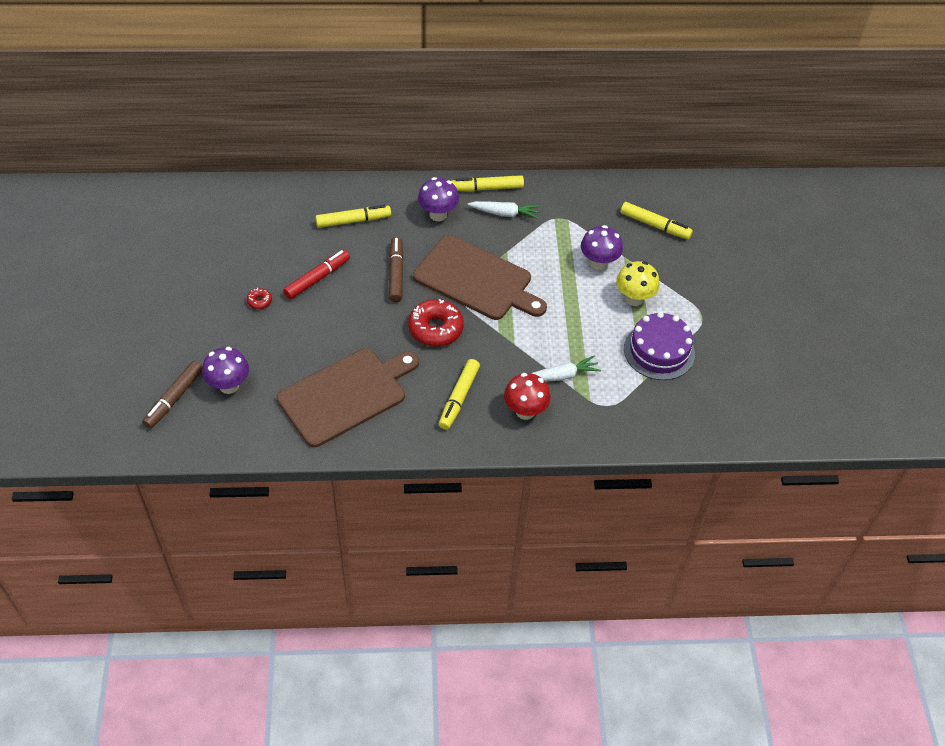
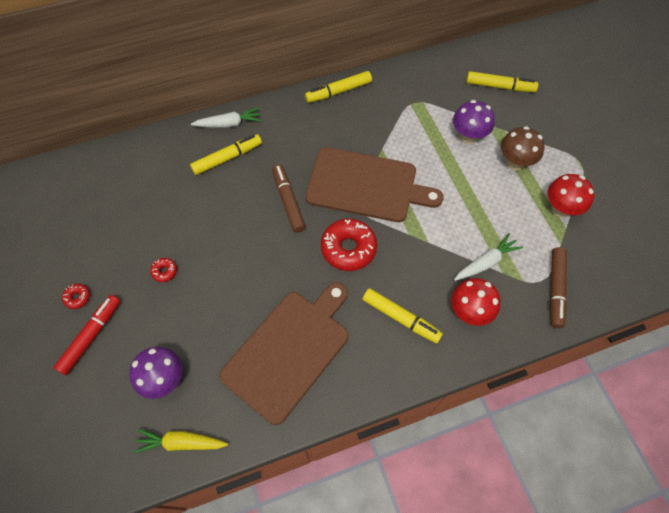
camera: 15 degrees left, 10 degrees up
brown marker [142,361,203,429] -> brown marker moved to [550,247,567,328]
red marker [283,250,350,299] -> red marker moved to [53,295,120,375]
purple mushroom [418,177,459,221] -> none
yellow marker [439,359,480,430] -> yellow marker turned 60 degrees counterclockwise [362,288,443,343]
white carrot [468,201,540,219] -> white carrot moved to [191,107,262,128]
yellow mushroom [616,261,660,306] -> brown mushroom [501,126,545,170]
purple cake [624,312,695,380] -> red mushroom [548,174,595,217]
none -> red donut [62,284,90,309]
none -> yellow carrot [133,429,228,453]

